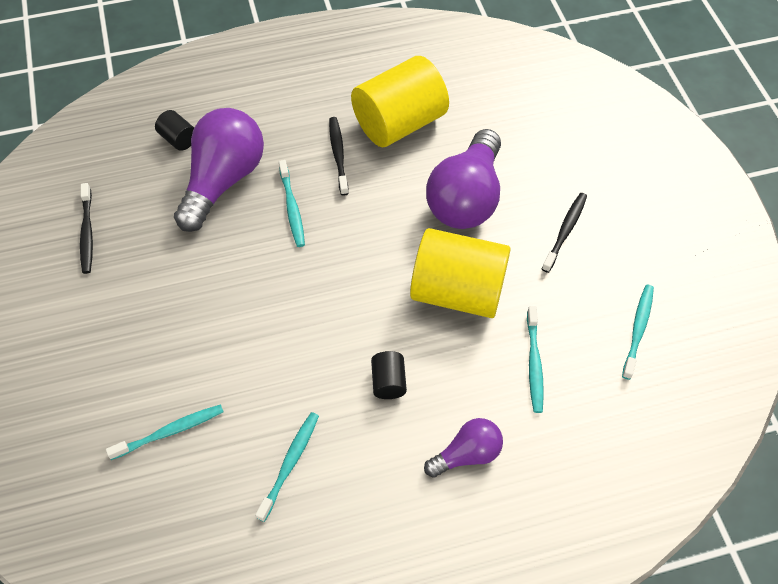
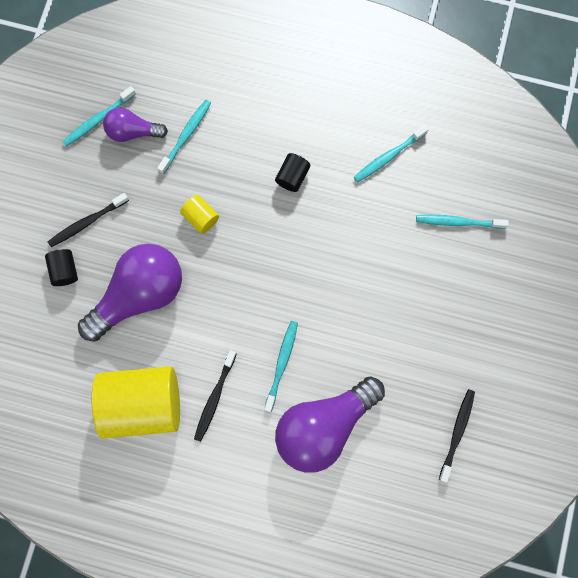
camera: 150 degrees left, 20 degrees up
black cylinder [155,110,194,151] -> black cylinder moved to [45,249,78,286]
yellow cylinder [410,228,511,318] -> yellow cylinder [180,195,219,234], size x0.43
purple light bulb [424,418,503,478] -> purple light bulb moved to [103,107,168,142]

